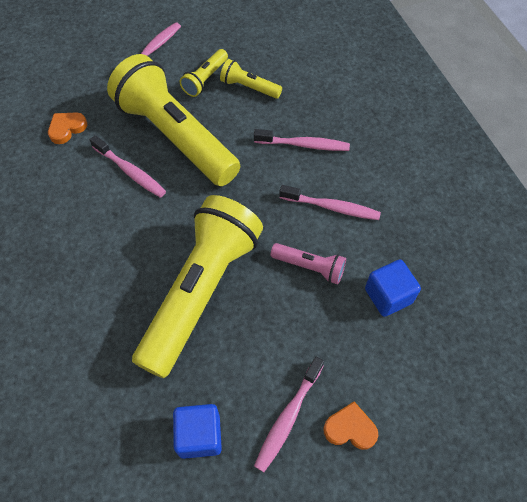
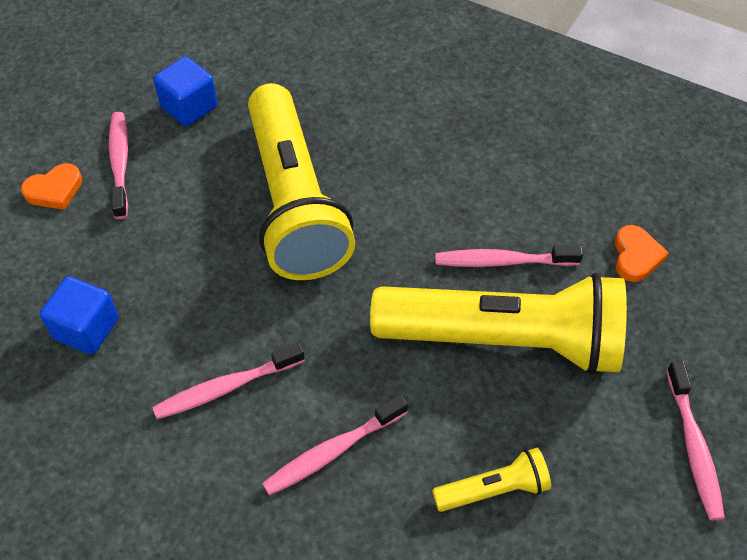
camera: 140 degrees right, 5 degrees down
yellow flashlight [180,49,228,97] -> none
pink flashlight [270,243,346,284] -> none

